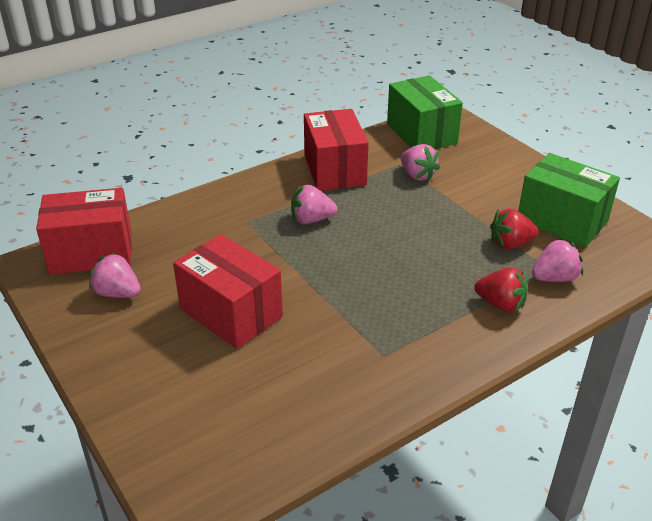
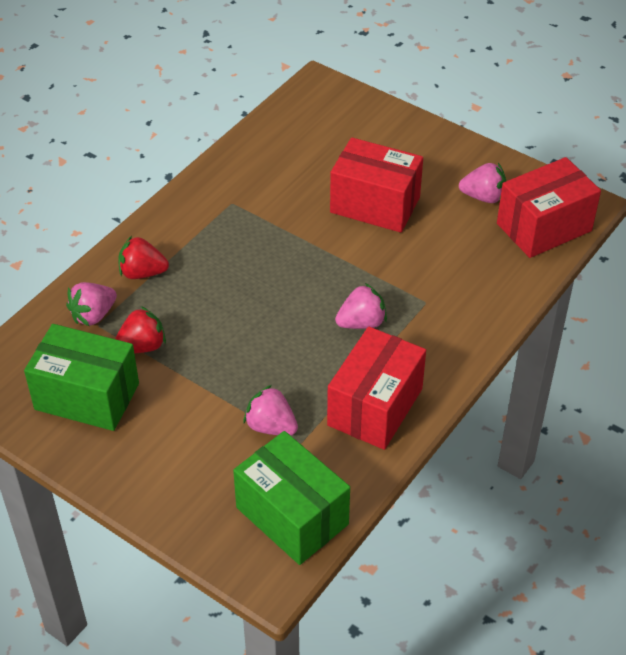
camera: 160 degrees right, 10 degrees up
red box [304,109,369,191] -> red box turned 60 degrees clockwise [327,326,426,450]

